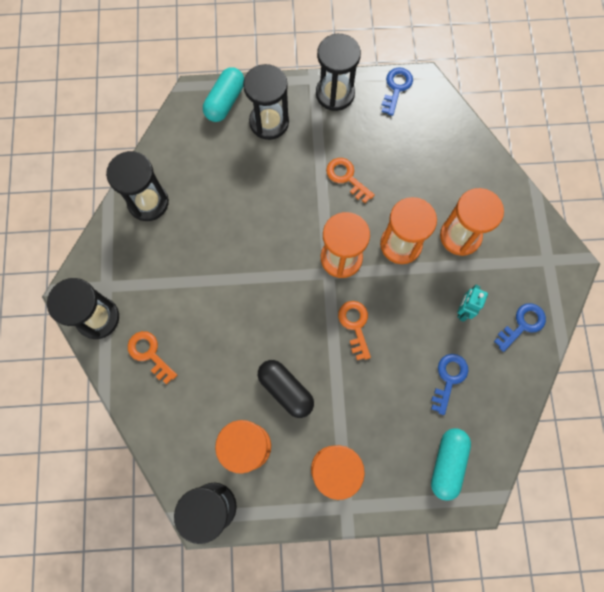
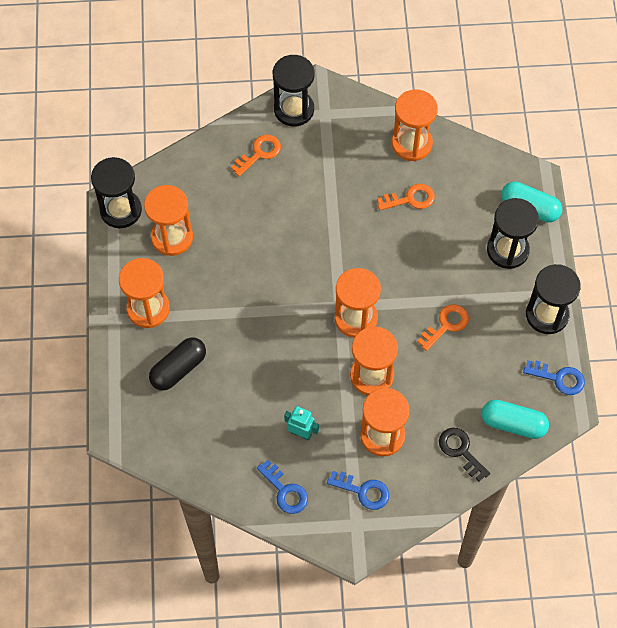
camera: 90 degrees right, 10 degrees down
black hourglass [106,151,169,221] -> orange hourglass [392,90,438,161]
black capsule [258,360,314,418] -> black capsule moved to [149,337,206,391]
orange key [338,301,371,360] -> orange key moved to [377,184,435,210]
blue key [431,354,468,415] -> blue key moved to [327,471,389,510]
turquoise capsule [431,428,471,501] -> turquoise capsule moved to [482,400,549,439]
none -> black key [439,428,490,482]

